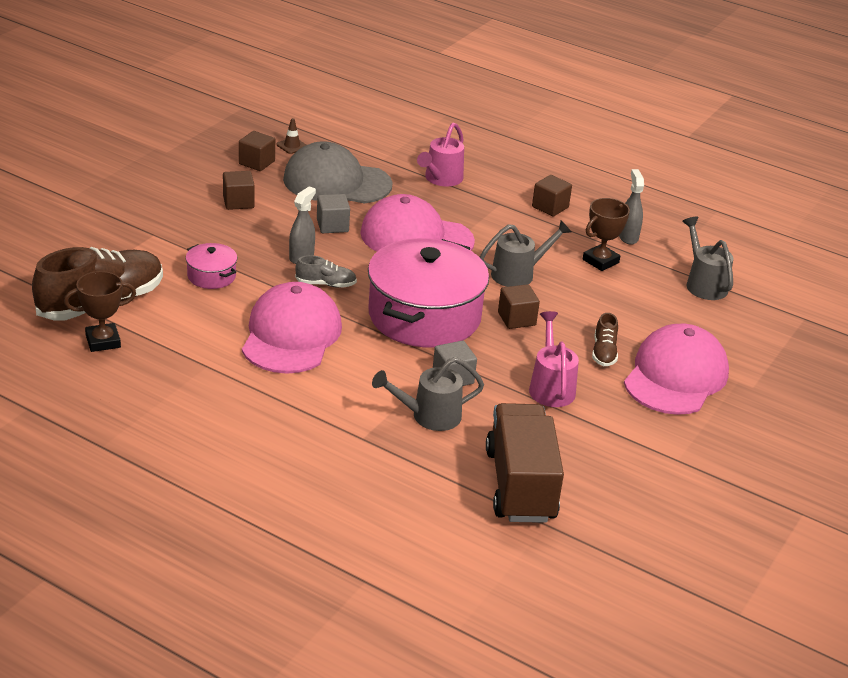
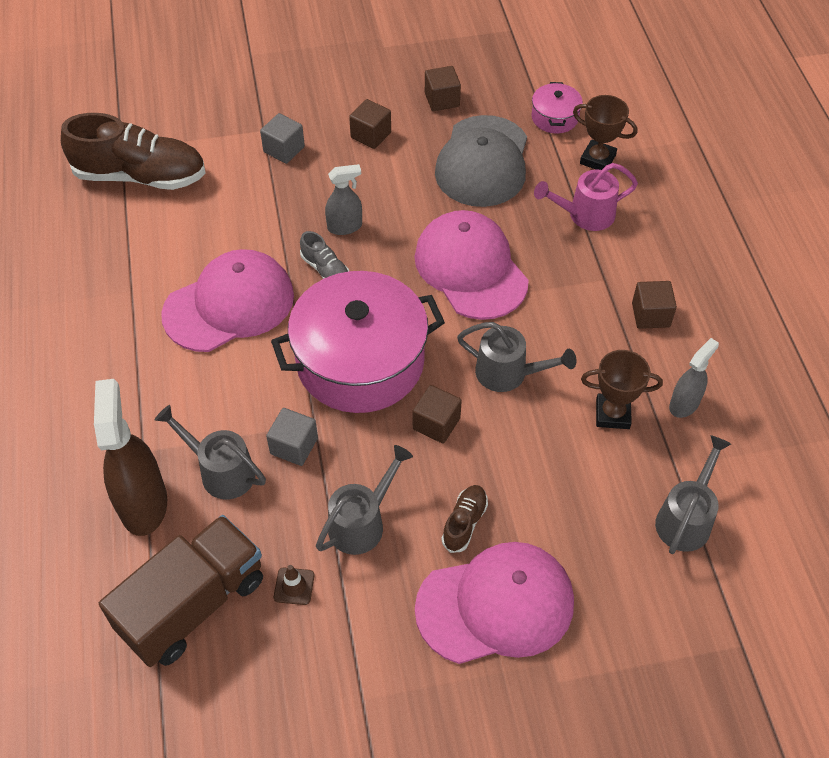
camera: 50 degrees right, 20 degrees up
brown trophy [64,271,136,352] -> brown trophy moved to [573,95,637,170]
pink pot [186,243,237,289] -> pink pot moved to [532,82,583,133]
brown traffic cone [276,118,306,154] -> brown traffic cone moved to [274,565,314,605]
grey cap [283,141,393,204] -> grey cap turned 135 degrees counterclockwise [435,115,527,207]
grey cube [317,194,350,233] -> grey cube moved to [260,113,305,164]
pink watering can [529,311,579,407] -> grey watering can [316,445,413,555]
brown shoe [592,313,618,366] -> brown shoe turned 150 degrees clockwise [441,485,488,553]
none -> brown spray bottle [94,379,167,536]

